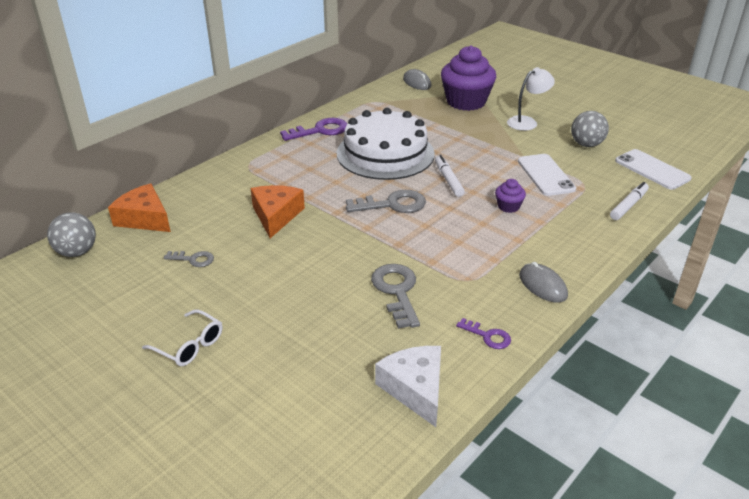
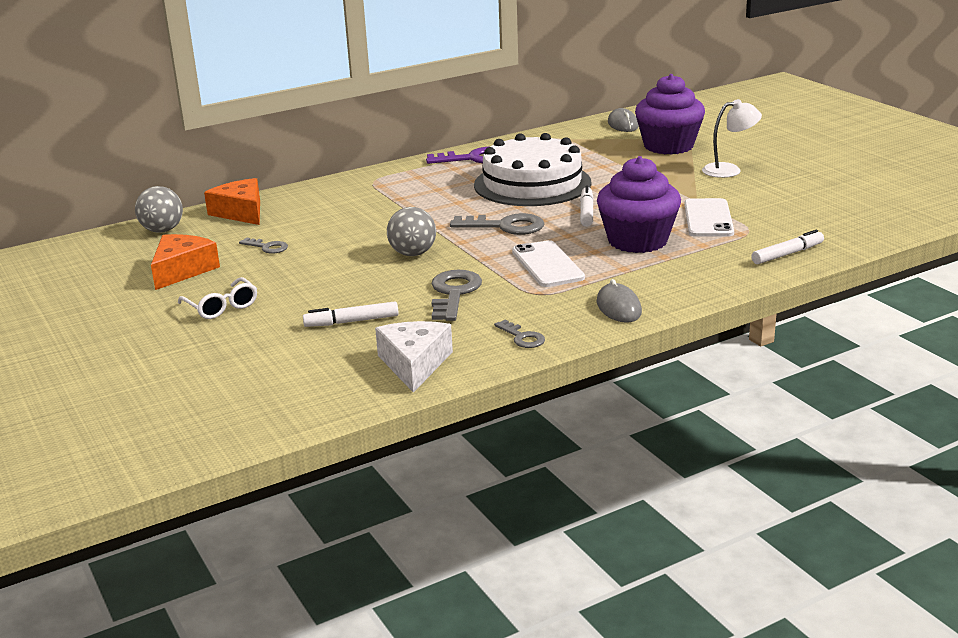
camera: 20 degrees right, 10 degrees down
orange cheese [250,185,305,238] -> orange cheese moved to [151,234,220,290]
purple key [456,318,511,349] -> grey key [494,319,545,348]
purple cupcake [495,179,526,213] -> purple cupcake [597,156,681,253], size x2.27
grey ball [571,111,609,147] -> grey ball moved to [387,207,436,256]
white phone [615,149,691,190] -> white phone moved to [512,240,585,287]
none -> white marker [303,301,399,327]

